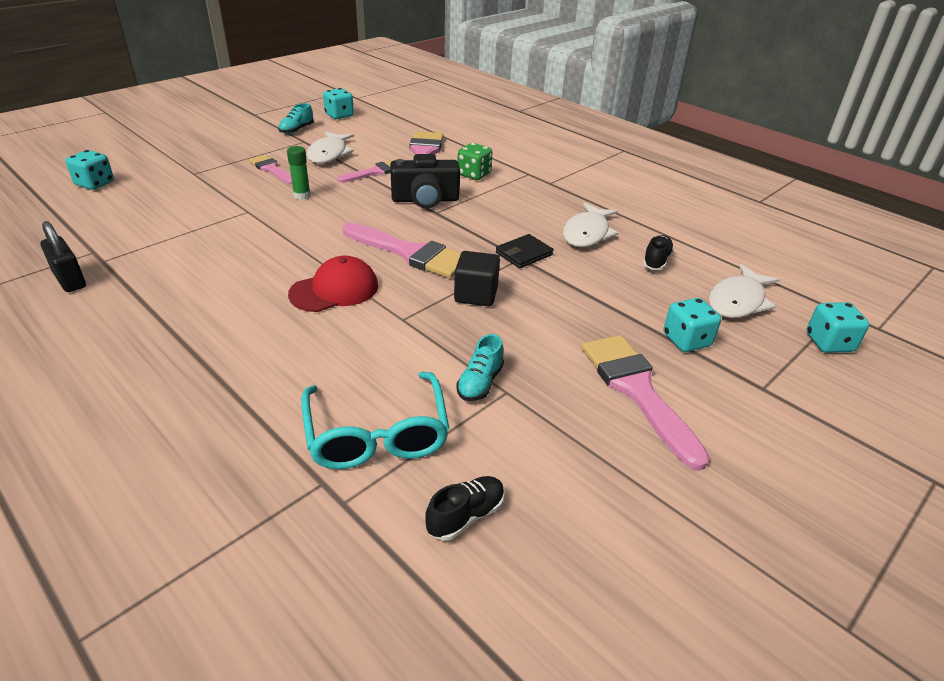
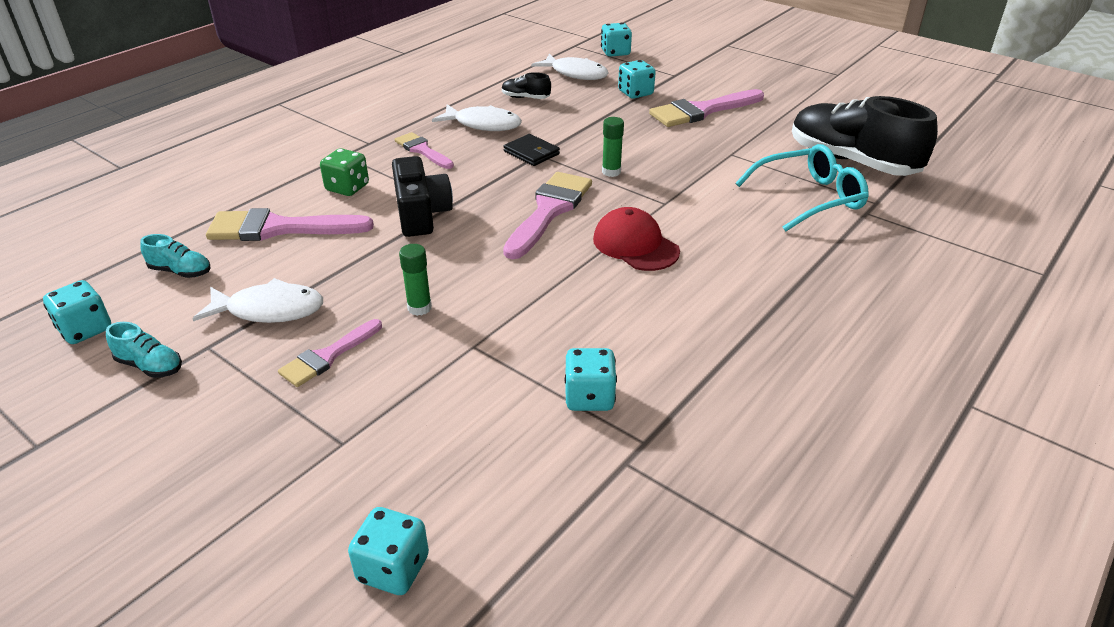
camera: 95 degrees left, 0 degrees up
black padlock [40,221,86,292] -> none
pink brush [337,160,394,183] -> pink brush moved to [394,132,454,169]
black shoe [425,476,505,541] -> black shoe [792,96,938,176], size x2.39
black cube [454,251,500,306] -> green glue stick [602,117,624,177]
turquoise shoe [456,334,504,401] -> turquoise shoe moved to [140,234,211,278]
none -> turquoise dice [565,348,617,411]

